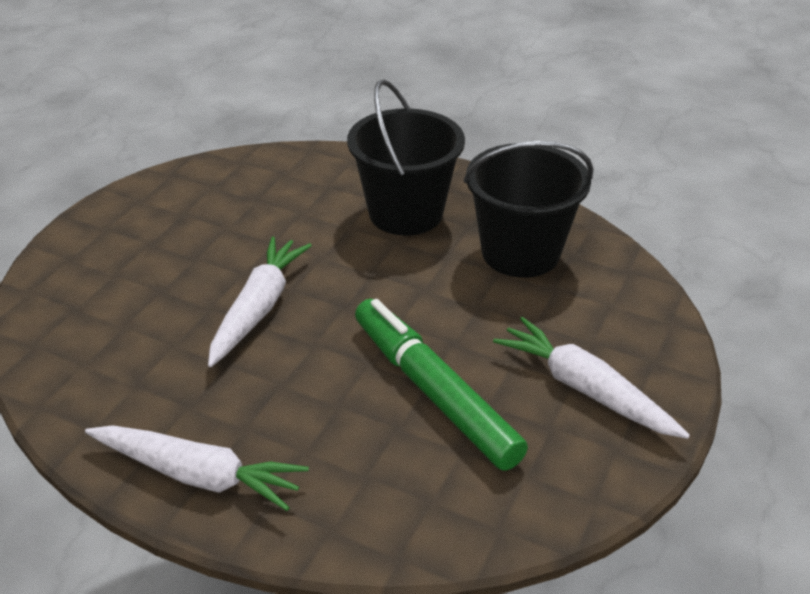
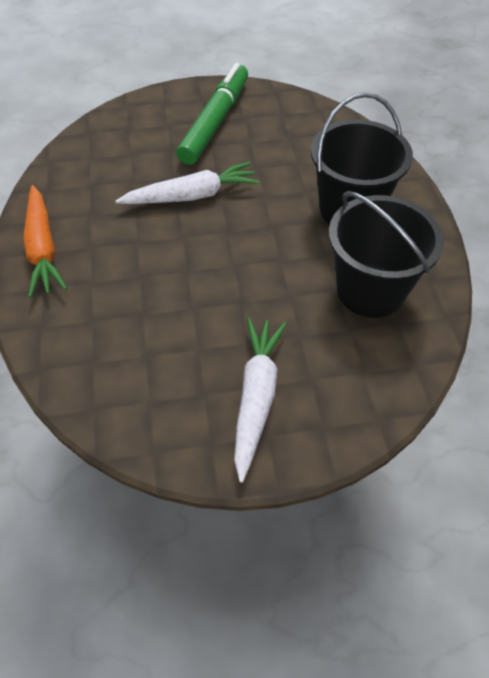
camera: 55 degrees right, 15 degrees up
white carrot [85,425,309,511] -> orange carrot [24,185,67,298]
green marker [355,299,528,471] -> green marker moved to [176,63,248,165]

